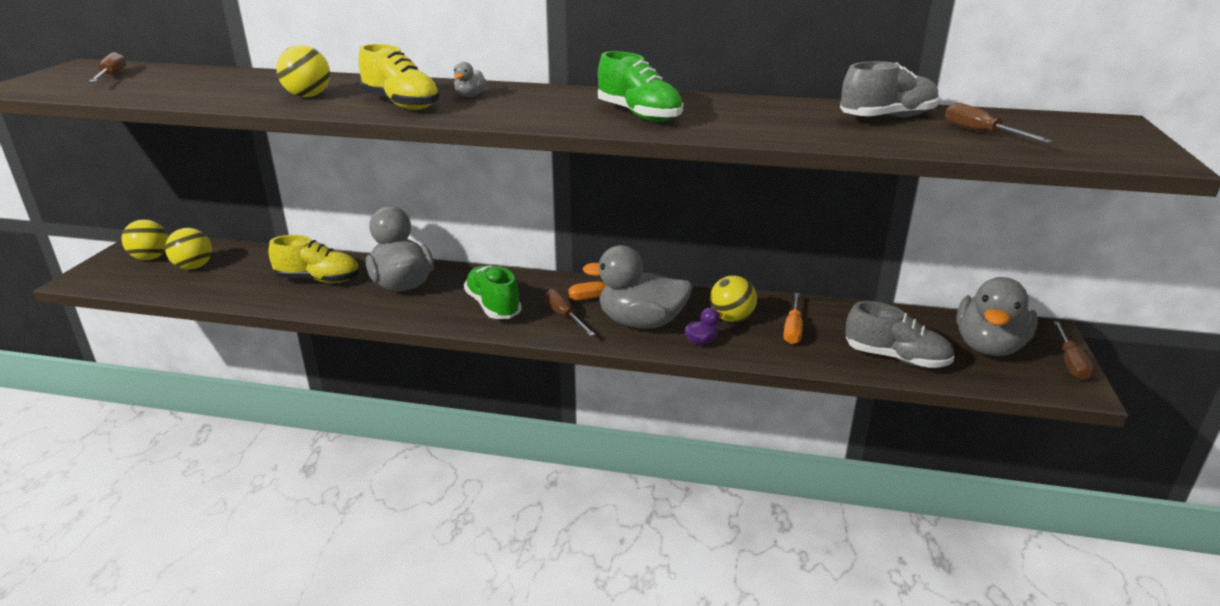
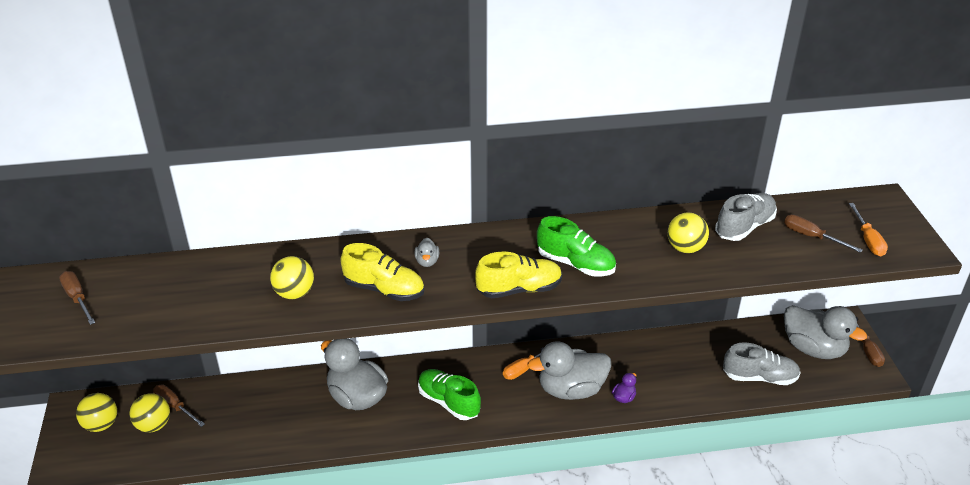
camera: 20 degrees left, 10 degrees up
yellow shoe [268,235,360,283] -> yellow shoe moved to [475,251,562,298]
brown screwdriver [545,289,595,336] -> brown screwdriver moved to [153,384,205,427]
yellow ball [710,276,757,322] -> yellow ball moved to [667,212,709,253]
orange screwdriver [783,293,803,344] -> orange screwdriver moved to [849,203,888,256]
grey duck [956,277,1038,356] -> grey duck turned 60 degrees counterclockwise [784,305,867,359]

